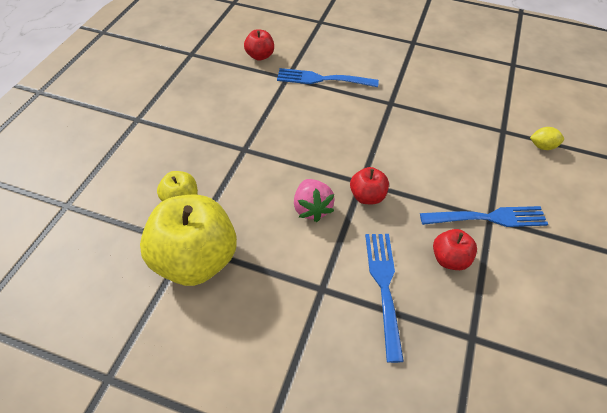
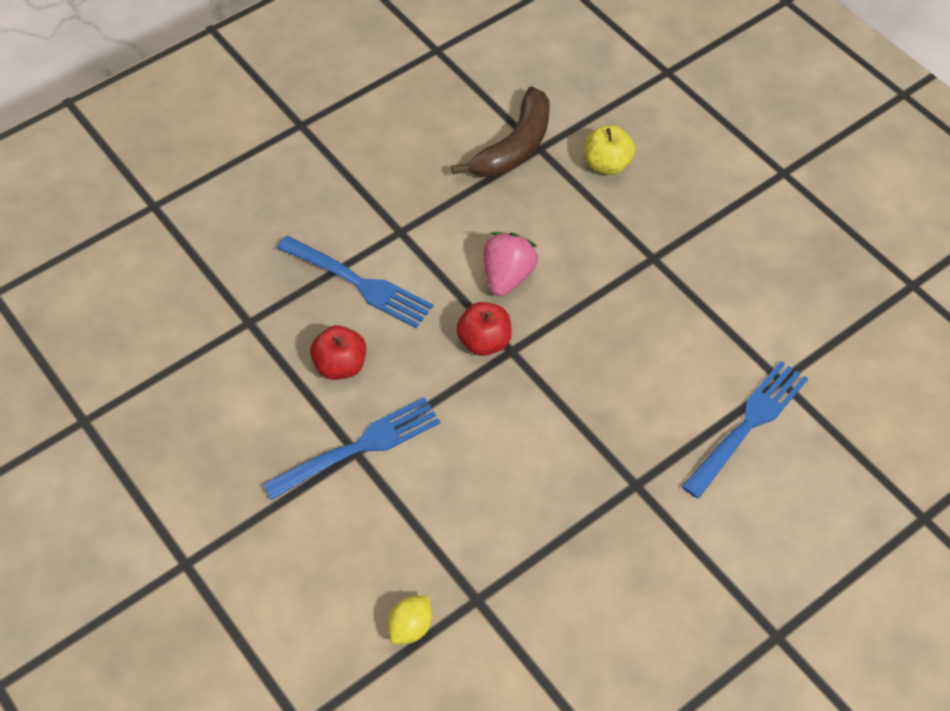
camera: 125 degrees right, 5 degrees up
yellow apple [140,195,237,286] -> brown banana [451,86,549,177]
red apple [244,30,274,61] -> none
pink strawberry [294,179,335,222] -> pink strawberry turned 90 degrees clockwise [483,232,538,296]
blue fork [420,206,548,227] -> blue fork turned 150 degrees counterclockwise [262,397,440,500]

